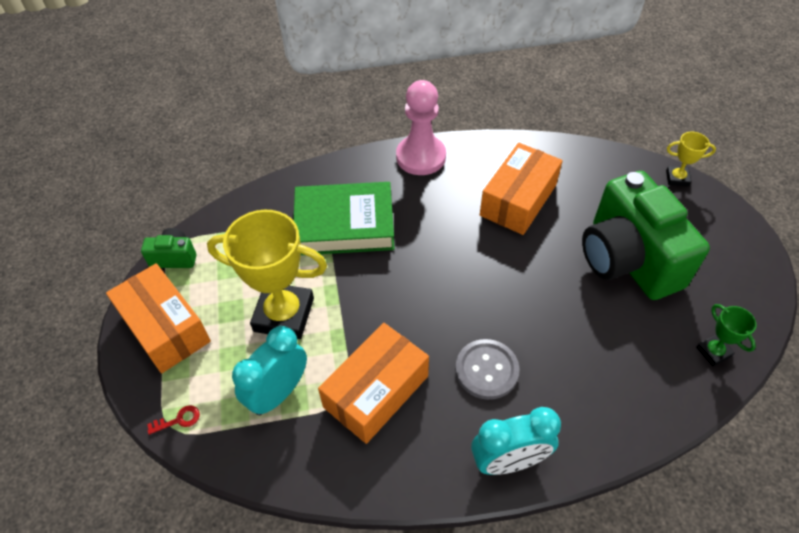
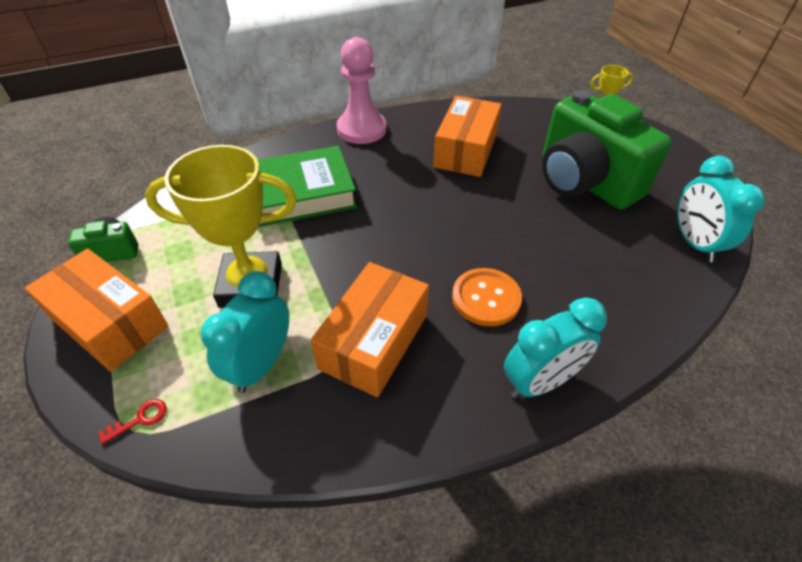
camera: 15 degrees left, 5 degrees down
grey button [455,339,520,400] -> orange button [452,268,522,326]
green trophy [696,304,757,366] -> turquoise clock [677,156,765,262]

